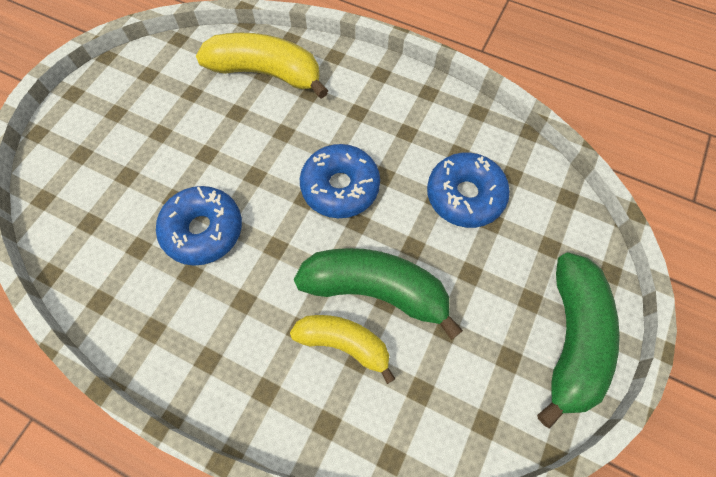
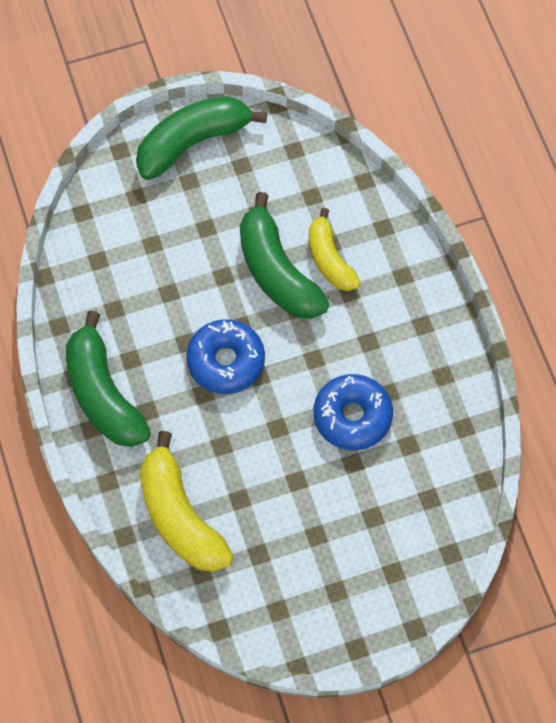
camera: 135 degrees left, 0 degrees up
blue donut [427,153,510,228] -> none
none -> green banana [66,310,151,447]

